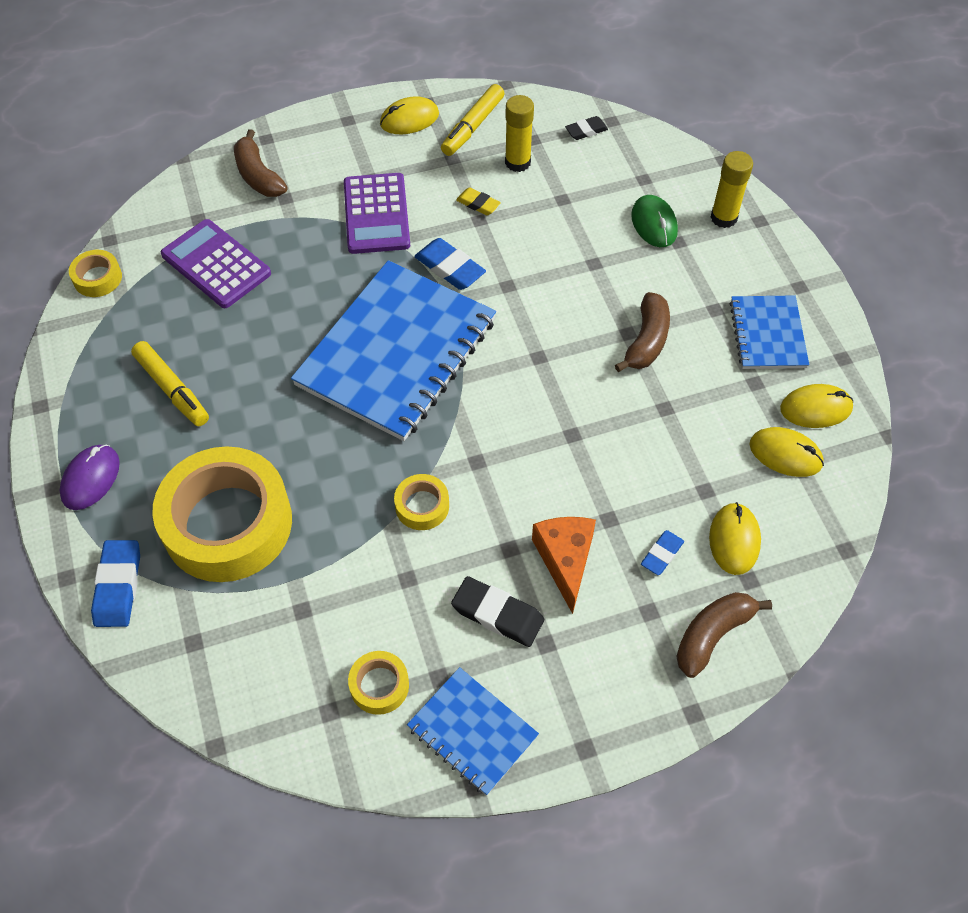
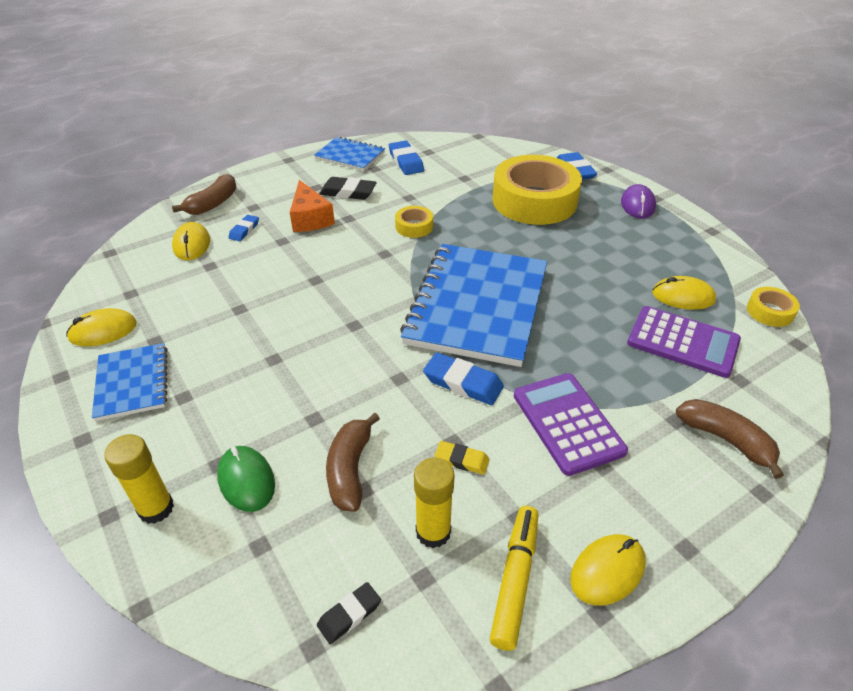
camera: 165 degrees right, 15 degrees down
yellow marker [131,341,209,427] -> none
yellow tape [348,651,409,715] -> blue eraser [389,141,424,175]
brown banana [615,292,670,372] -> brown banana moved to [326,413,380,512]
yellow mouse [749,427,824,477] -> yellow mouse moved to [652,276,716,310]

